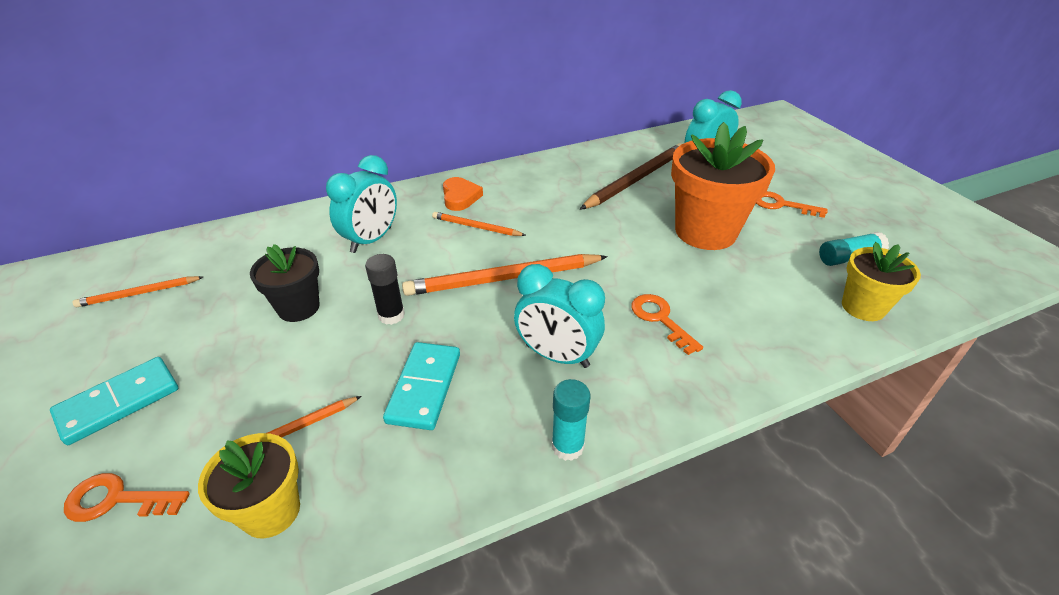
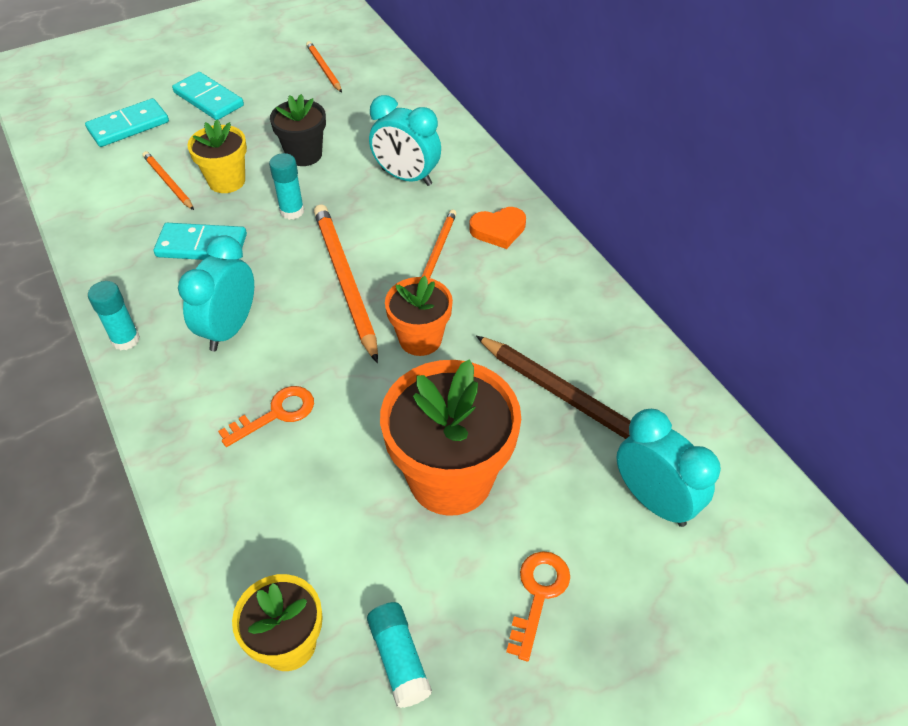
camera: 85 degrees right, 10 degrees up
orange key [64,473,190,522] -> turquoise domino [85,98,169,147]
yellow flower pot [198,433,300,539] -> yellow flower pot moved to [187,120,247,193]
black glue stick [365,254,405,325] -> turquoise glue stick [269,153,304,220]
none -> orange flower pot [385,276,453,356]

